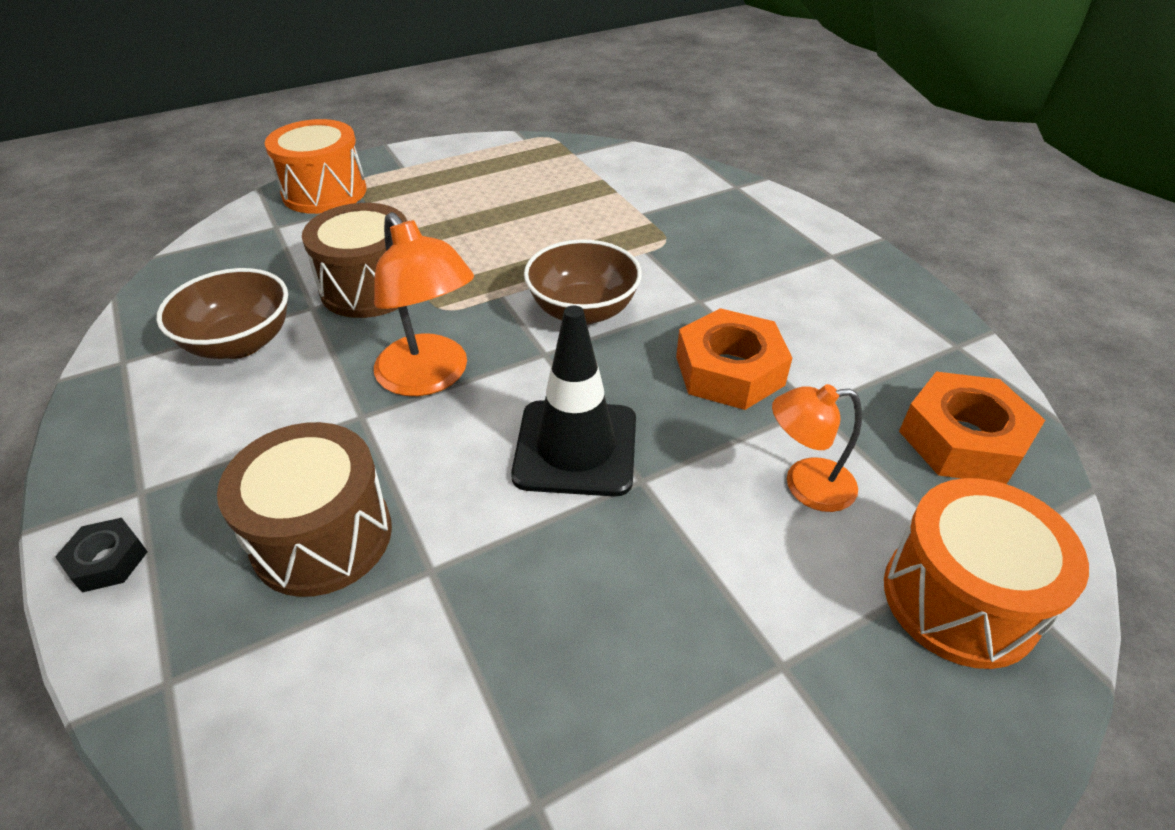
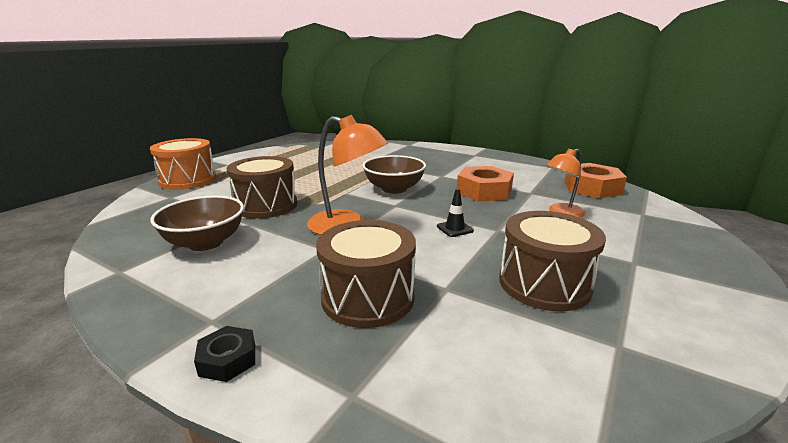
camera: 30 degrees left, 20 degrees down
black traffic cone [511,305,636,497] -> black traffic cone [437,189,474,237], size x0.44
orange drum [884,478,1089,669] -> none
none -> brown drum [499,211,606,311]

